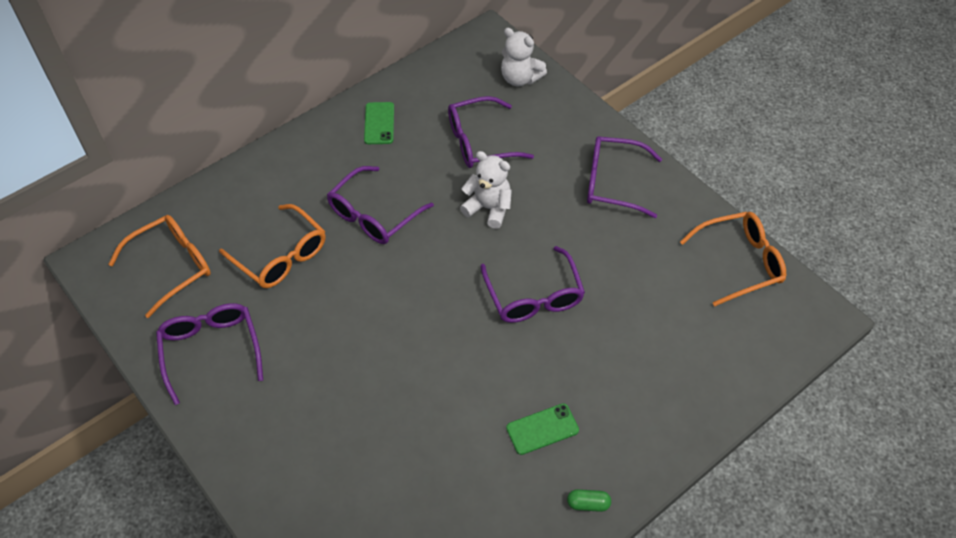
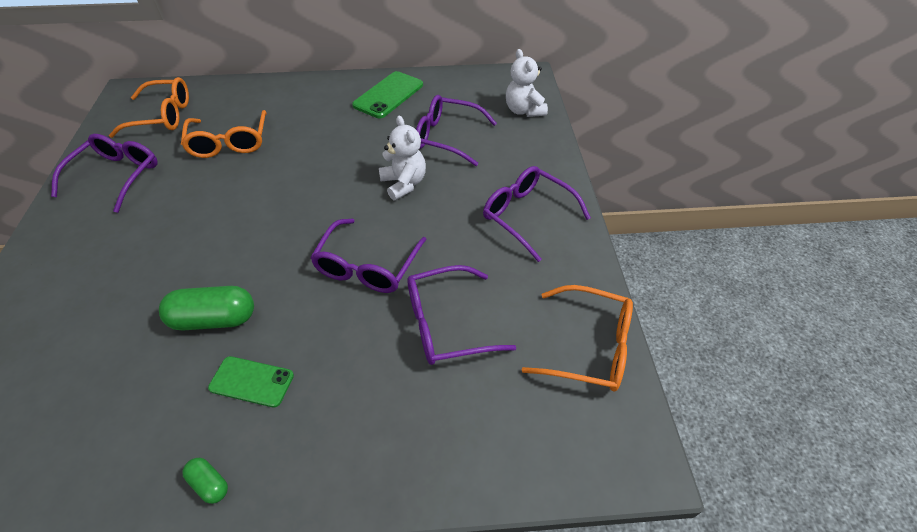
camera: 35 degrees right, 5 degrees down
purple glasses [327,166,434,244] -> purple glasses moved to [407,265,517,365]
green phone [364,102,394,144] -> green phone [352,71,423,118], size x1.53
none -> green capsule [159,286,254,330]

